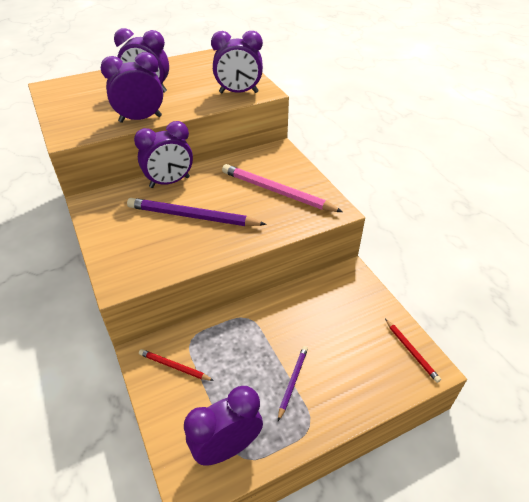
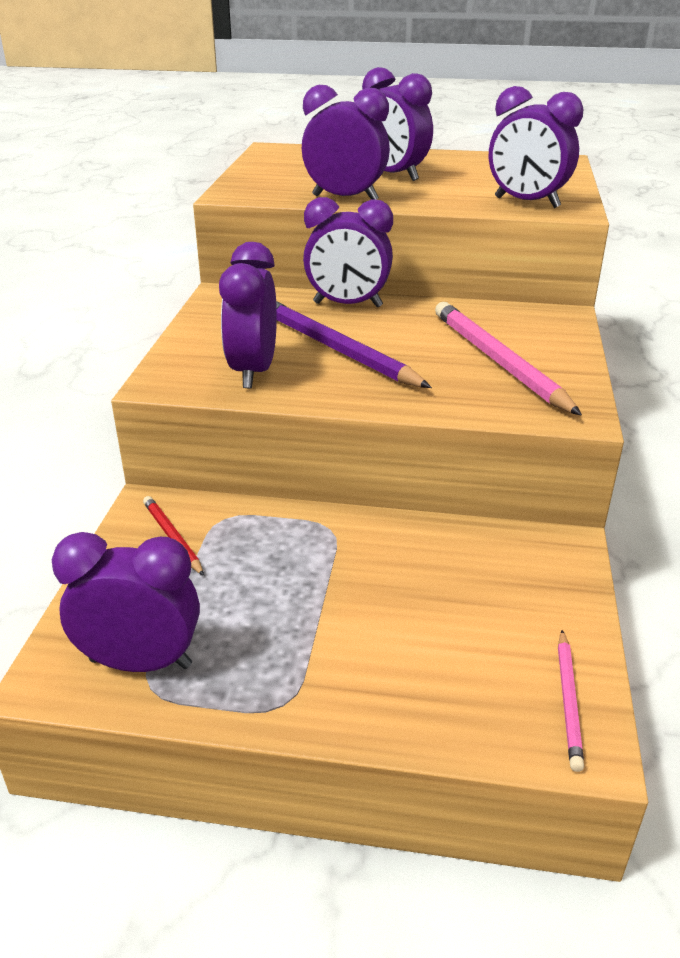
camera: 35 degrees right, 10 degrees down
purple pencil [278,346,308,421] -> none
red pencil [385,319,441,383] -> pink pencil [558,630,584,772]
none -> purple clock [219,242,277,388]

